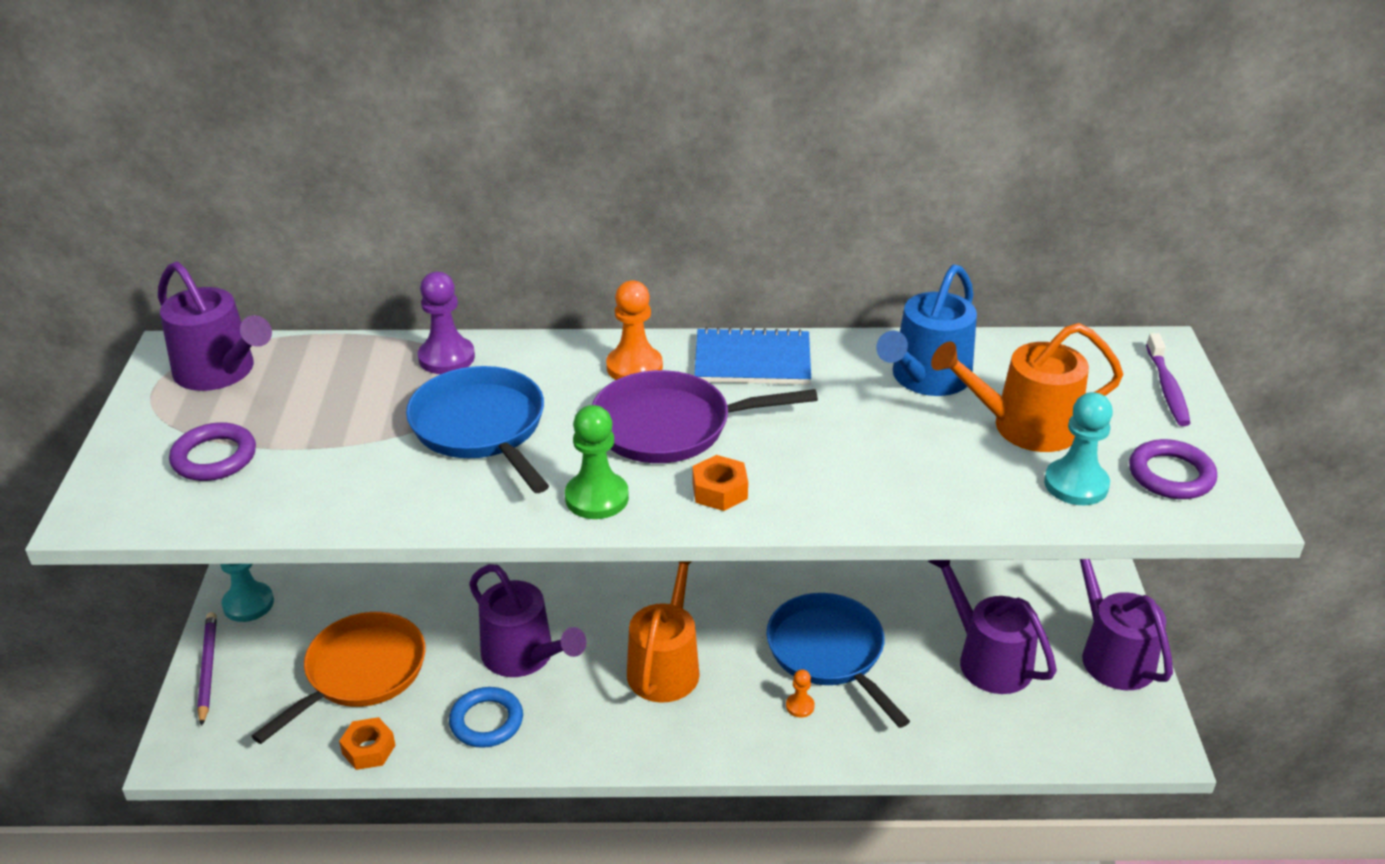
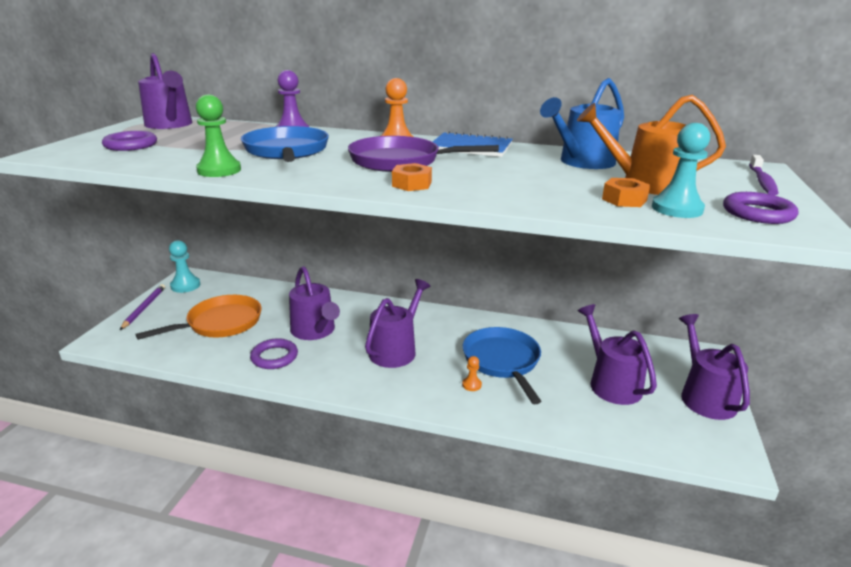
camera: 15 degrees right, 10 degrees down
orange nut [339,717,396,770] -> orange nut moved to [602,178,650,207]
blue ring [449,687,523,748] -> purple ring [250,338,298,369]
green pawn [565,405,629,519] -> green pawn moved to [196,94,241,177]
orange watering can [627,561,700,703] -> purple watering can [365,279,431,368]

